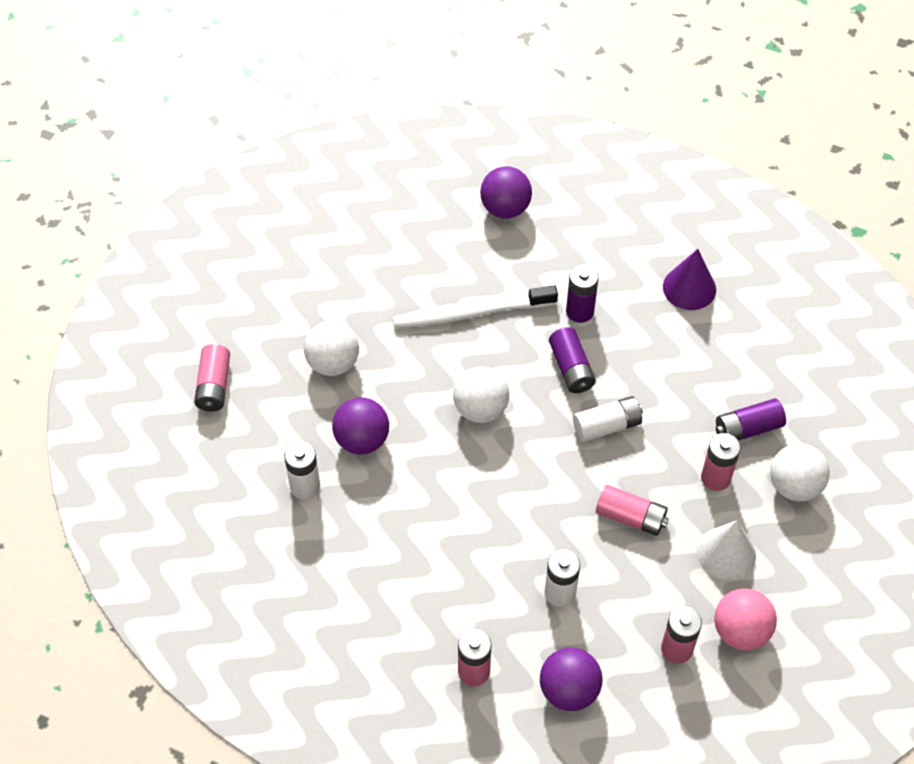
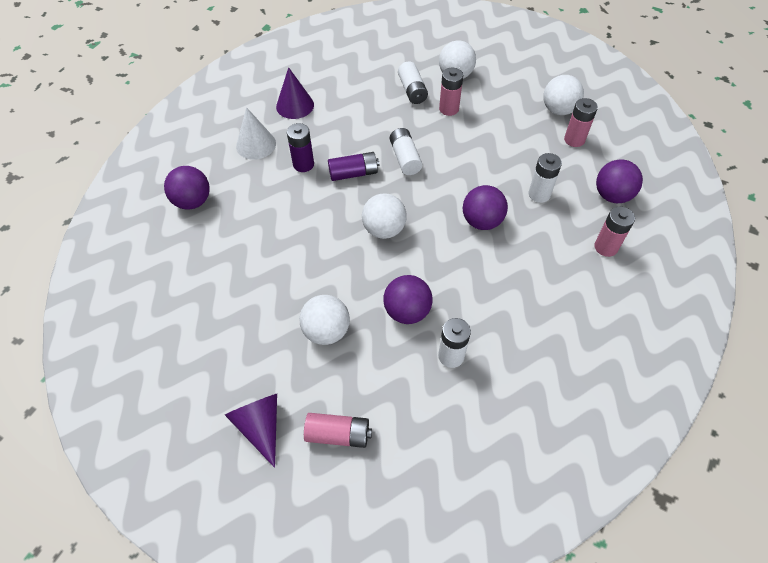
camera: 85 degrees left, 0 degrees up
white toothbrush [393,285,558,328] -> none
pink battery [596,485,669,536] -> none
white cone [697,520,756,581] -> white cone moved to [236,107,276,160]
pink ball [714,588,777,651] -> white ball [543,75,584,115]
purple battery [716,399,786,441] -> white battery [398,61,428,104]
none -> purple cone [225,394,277,468]
none -> purple ball [463,185,508,230]

